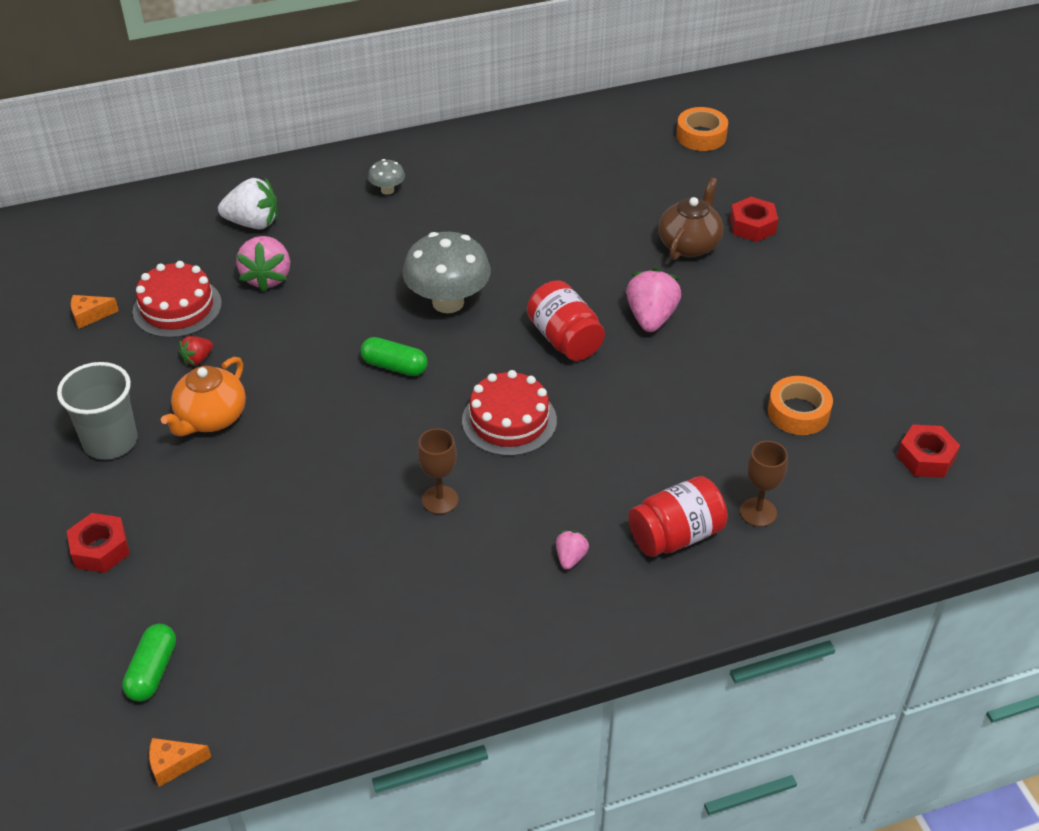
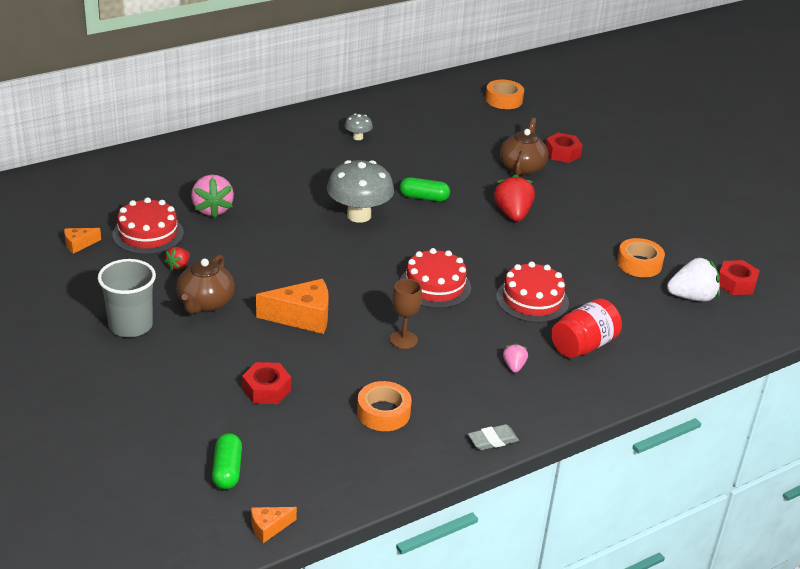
camera: 15 degrees left, 10 degrees down
red nut [67,513,130,573] -> red nut moved to [242,362,291,404]
orange teapot [161,357,246,436] -> brown teapot [176,255,235,314]
white strawberry [218,177,278,229] -> white strawberry moved to [667,258,720,302]
green capsule [361,337,428,376] -> green capsule moved to [400,177,450,202]
grey mushroom [368,159,405,195] -> grey mushroom moved to [345,113,373,140]
red jar [527,280,605,361] -> none
pink strawberry [626,268,681,332] -> red strawberry [494,174,535,222]
brown goblet [740,441,788,527] -> none
none -> orange cheese [256,279,329,334]
none -> orange tape [357,381,412,431]
none -> grey eraser [468,424,519,450]
none -> red cake [496,262,569,323]

